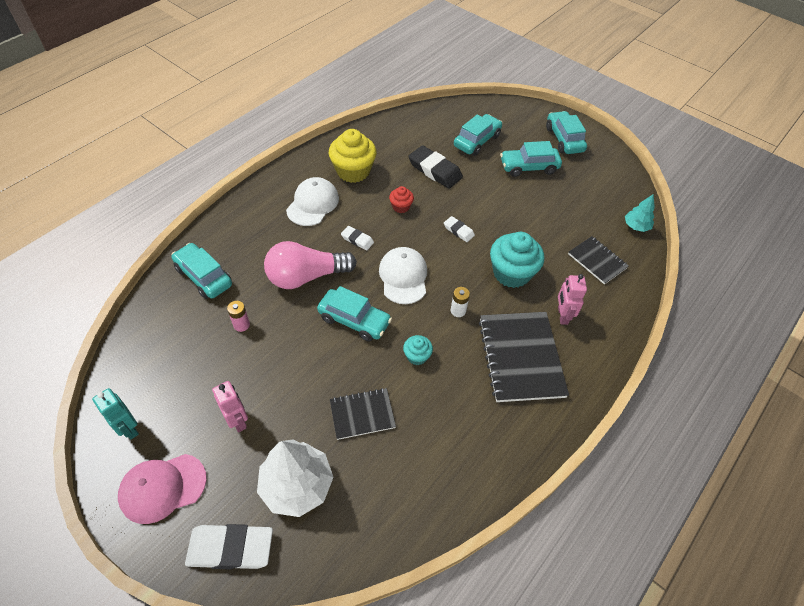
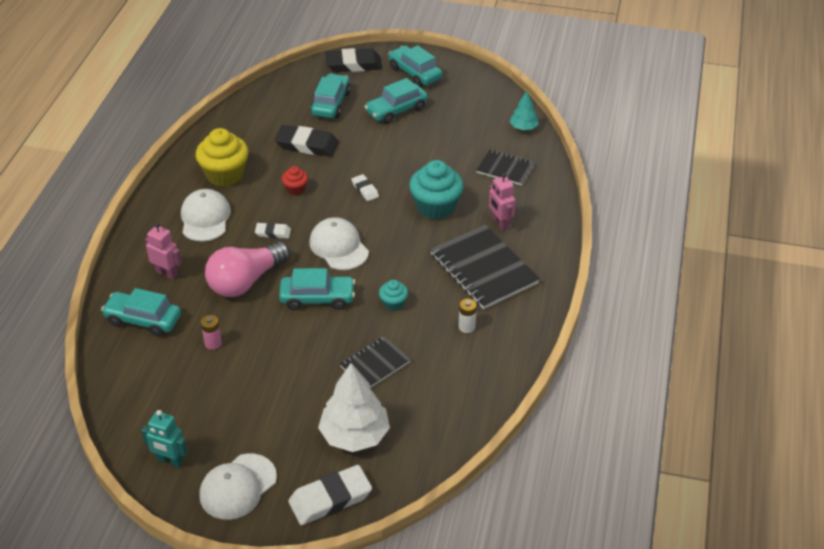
camera: 25 degrees left, 10 degrees down
pink cap [118,454,207,524] -> white cap [199,453,277,520]
pink robot [212,381,248,432] -> pink robot moved to [145,223,182,280]
white eraser [444,216,475,242] -> white eraser turned 45 degrees clockwise [351,174,379,201]
white battery [451,287,470,317] -> white battery moved to [459,299,477,333]
none -> black eraser [325,48,382,72]

